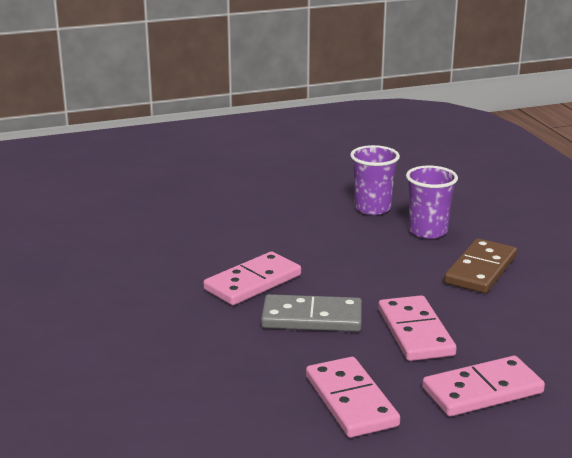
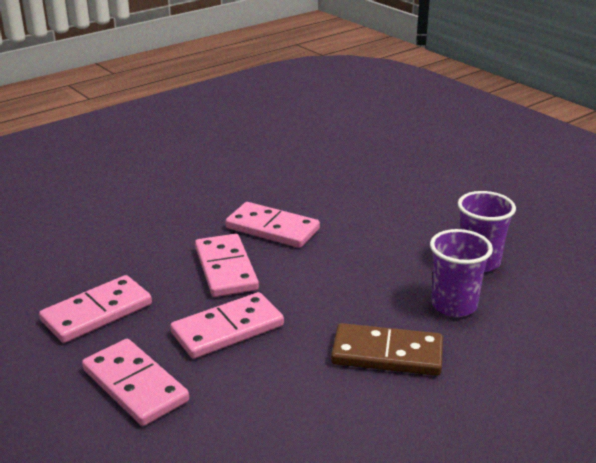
camera: 70 degrees right, 5 degrees up
grey domino [261,294,362,332] -> pink domino [195,234,259,297]

